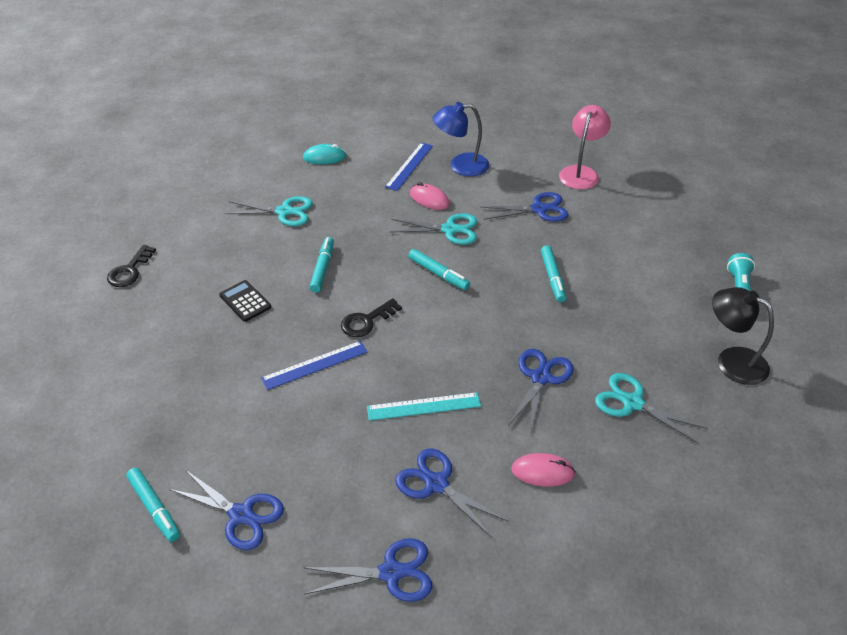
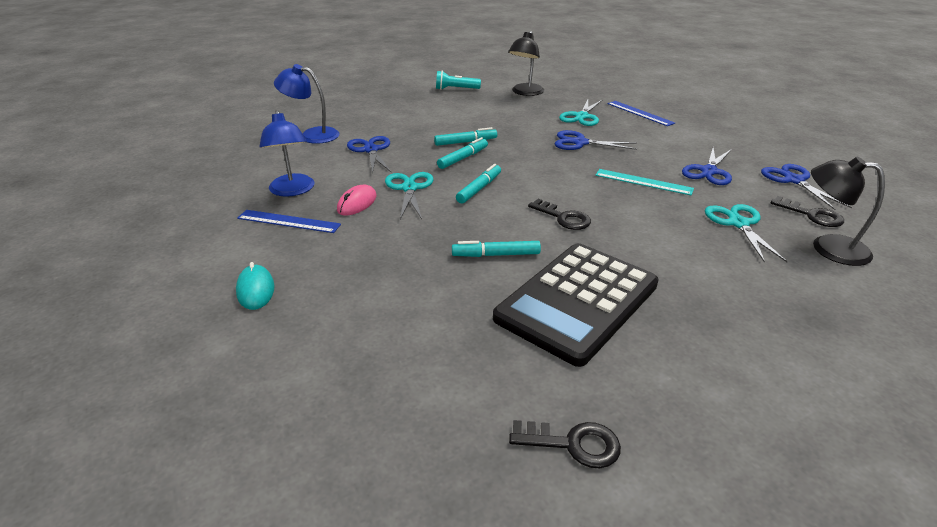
camera: 100 degrees left, 10 degrees down
turquoise marker [126,468,180,542] -> turquoise marker moved to [437,137,488,169]
blue scissors [169,470,284,550] -> black lamp [811,157,885,266]
black calculator [219,280,271,322] -> black calculator [493,243,659,367], size x2.47
turquoise scissors [224,196,313,226] -> turquoise scissors moved to [705,204,788,263]
blue ruler [261,341,368,390] -> blue ruler moved to [607,101,675,126]
turquoise ruler [367,392,481,421] -> turquoise ruler turned 45 degrees counterclockwise [595,169,694,195]
pink mouse [511,453,576,487] -> none
pink lamp [559,105,611,189] -> blue lamp [274,64,339,144]
none -> black key [771,196,844,227]

